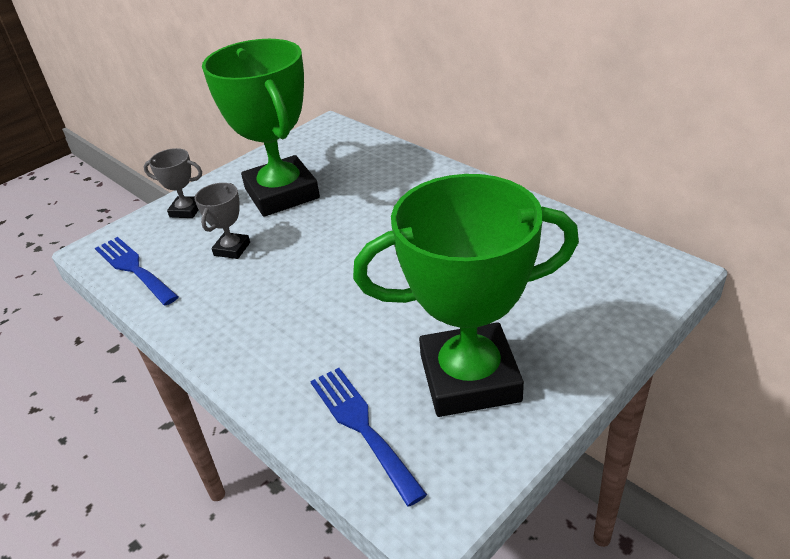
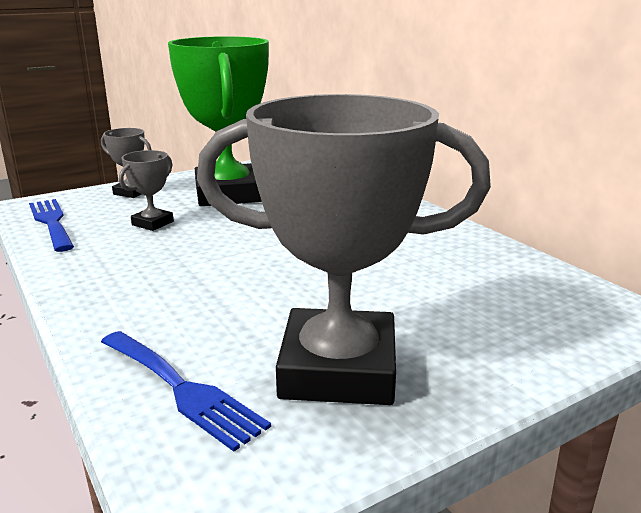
camera: 10 degrees right, 15 degrees down
blue fork [310,368,427,506] -> blue fork turned 150 degrees clockwise [101,331,271,452]
green trophy [353,174,579,417] -> grey trophy [197,94,491,405]

